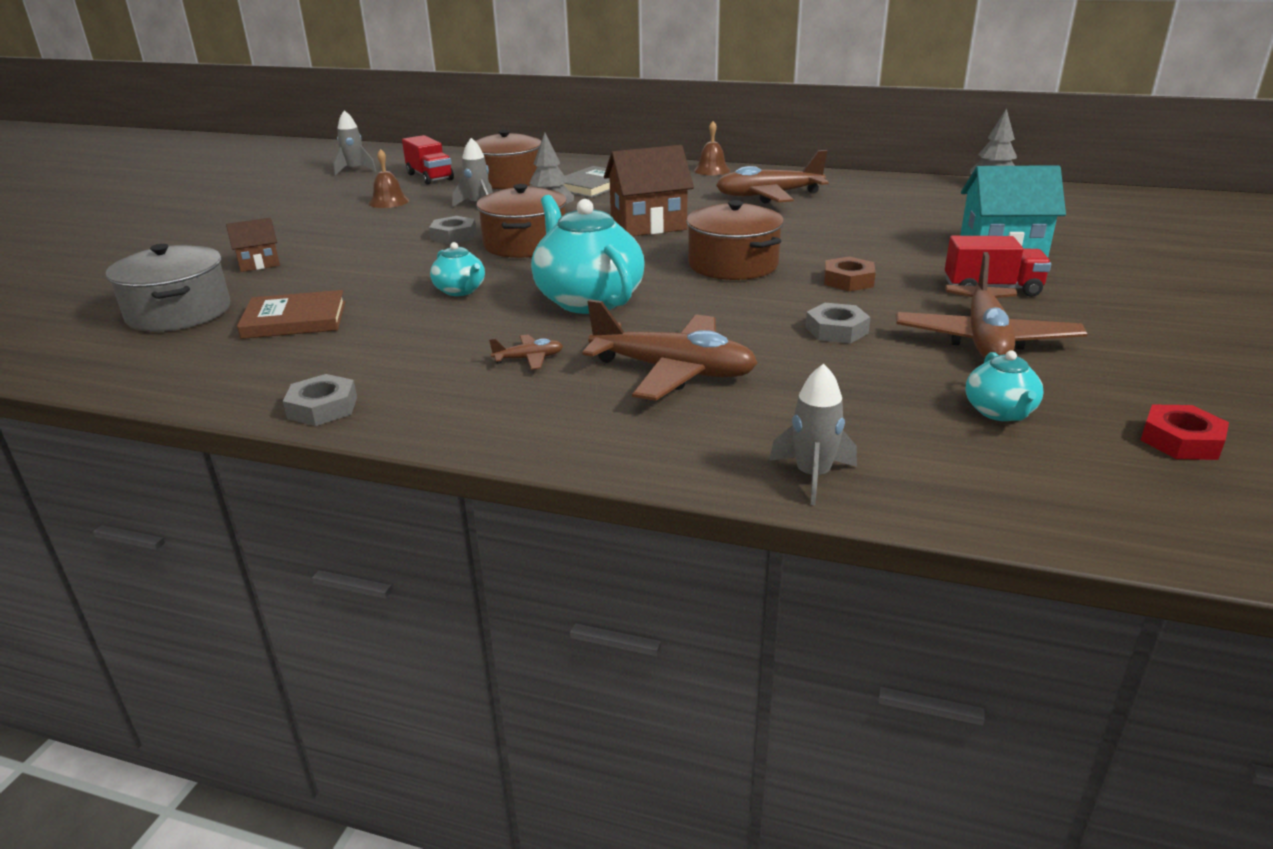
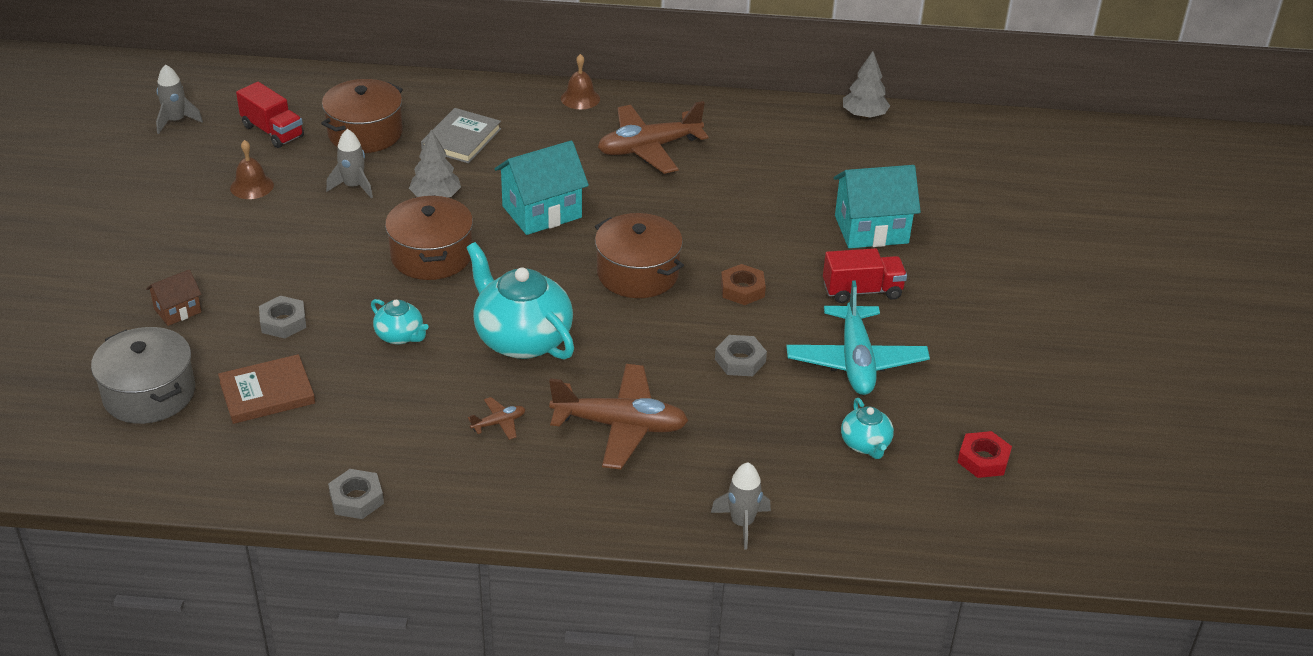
camera: 15 degrees left, 10 degrees up
grey nut [429,216,476,244] -> grey nut moved to [259,296,306,338]
brown house [604,145,694,236] -> turquoise house [494,140,589,235]
brown plane [896,252,1087,358] -> turquoise plane [786,281,930,395]

